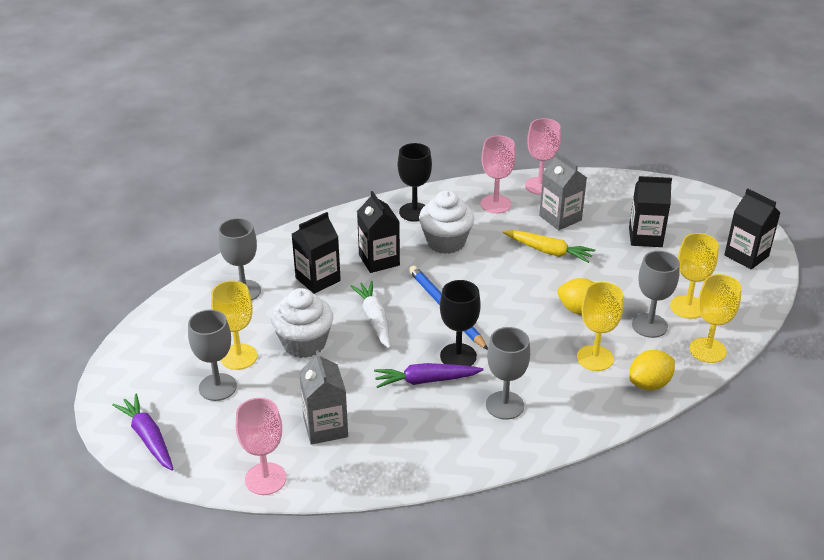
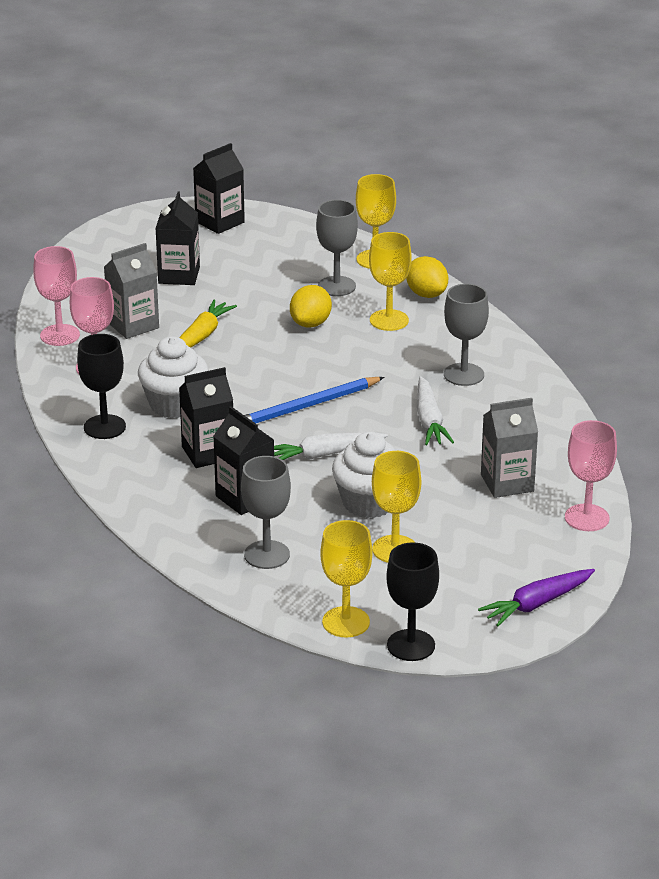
camera: 90 degrees left, 5 degrees down
grey goblet [188,309,237,401] -> none
purple carrot [374,363,484,388] -> white carrot [417,376,454,445]
black goblet [440,280,481,366] -> black goblet moved to [386,542,439,661]
yellow goblet [670,233,719,319] -> yellow goblet moved to [320,520,372,637]

